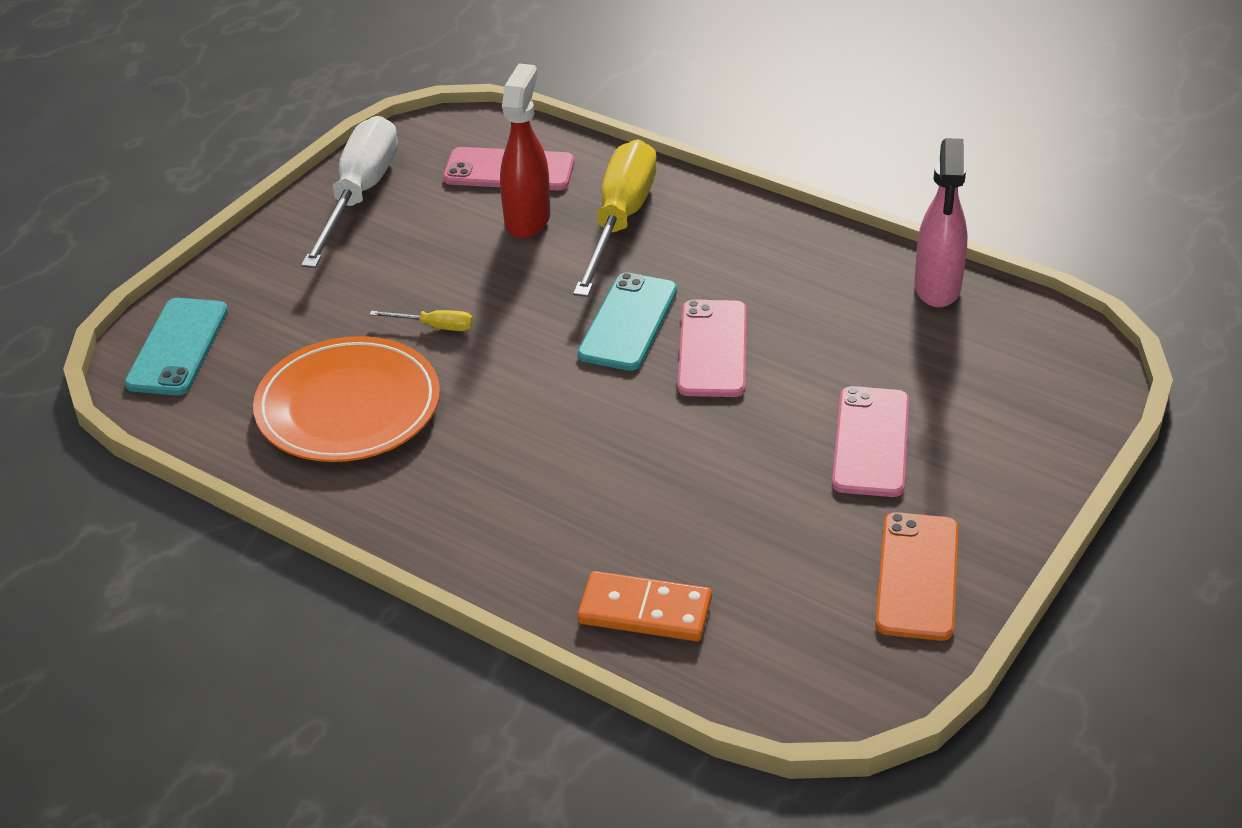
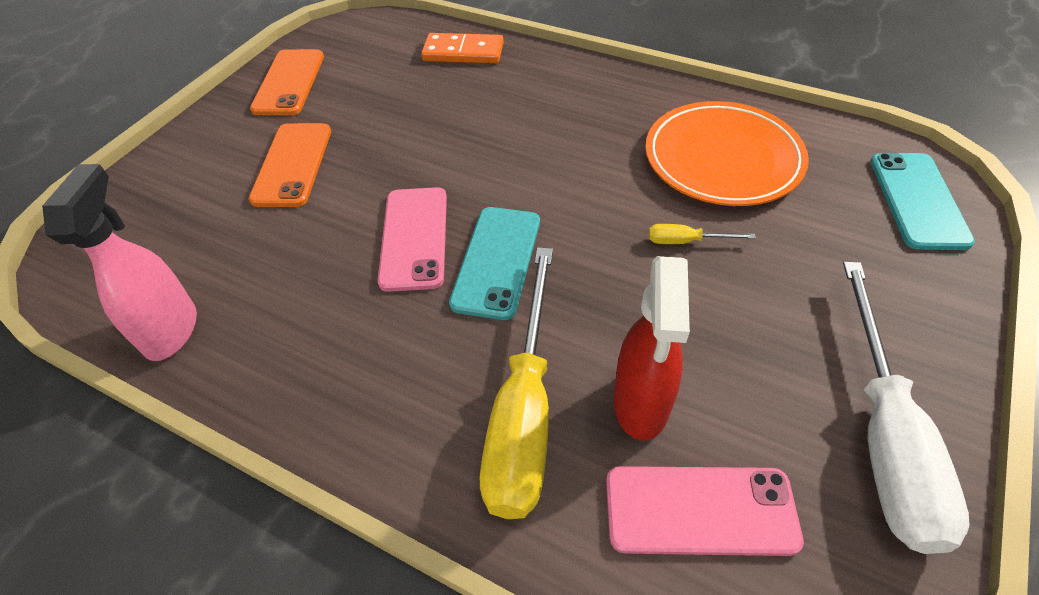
camera: 175 degrees right, 10 degrees up
pink phone [832,386,909,497] -> orange phone [249,123,331,207]

